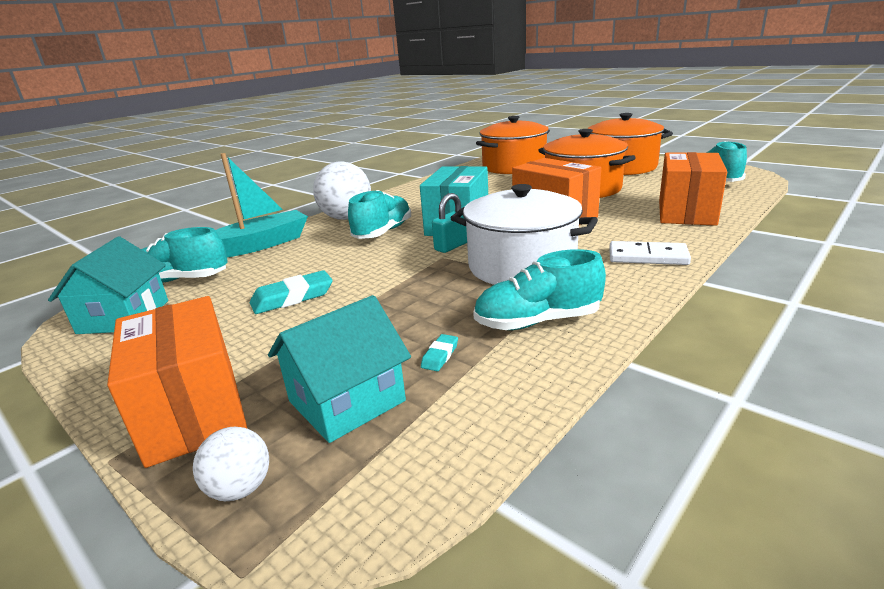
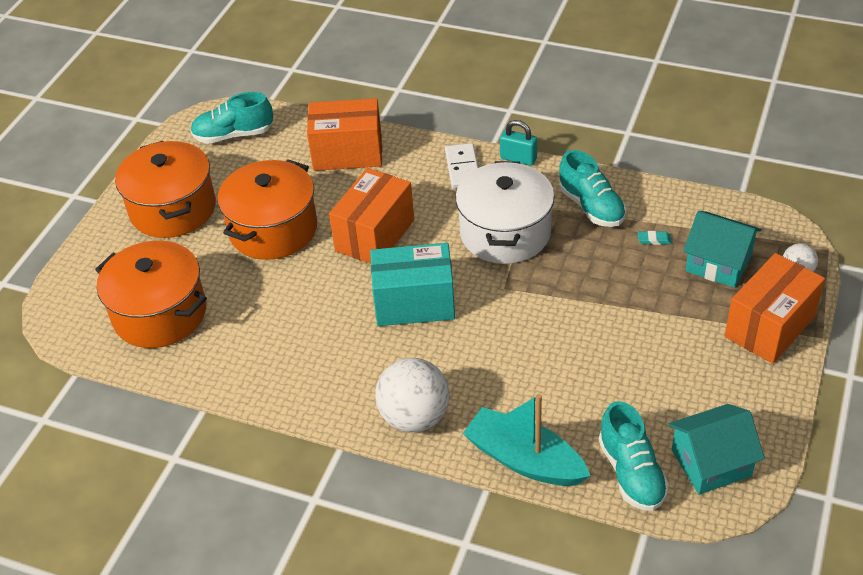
camera: 110 degrees left, 20 degrees up
turquoise eraser [250,270,333,314] -> none
turquoise shoe [348,190,411,239] -> none
turquoise padlock [432,193,467,253] -> turquoise padlock moved to [500,120,537,166]

